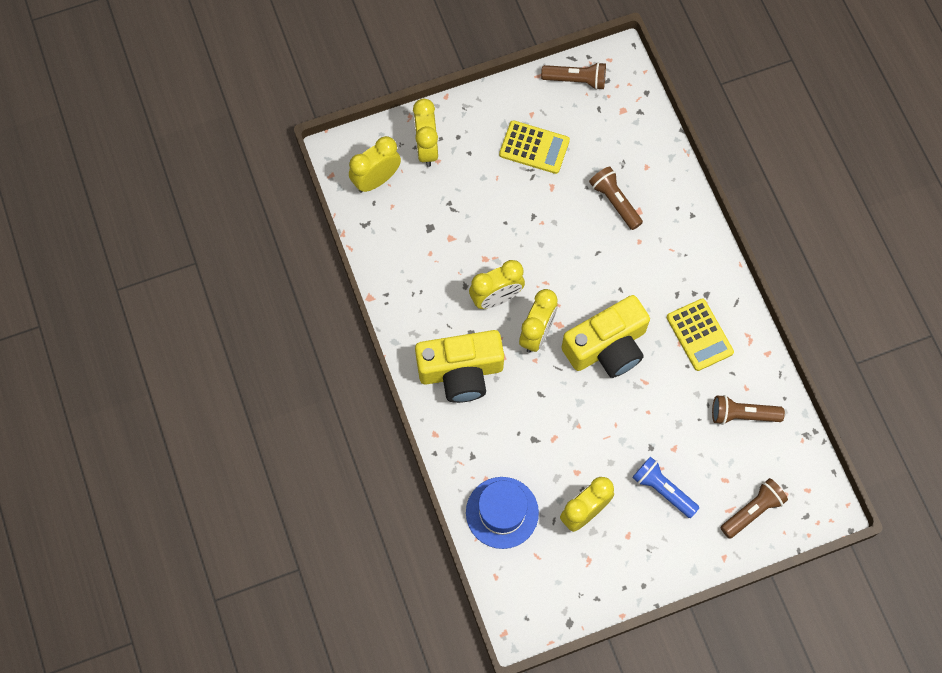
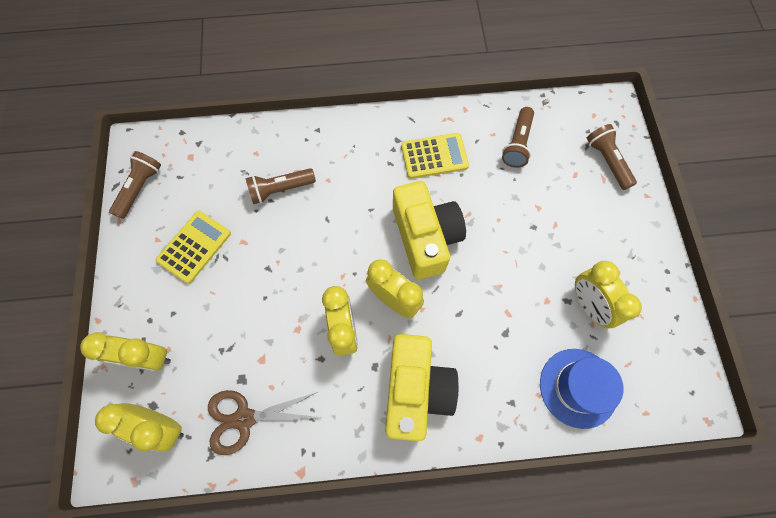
camera: 75 degrees left, 0 degrees up
yellow clock [349,136,401,192] -> yellow clock turned 45 degrees counterclockwise [95,403,184,451]
blue flashlight [632,456,699,518] -> none
none -> brown scissors [208,390,322,455]

